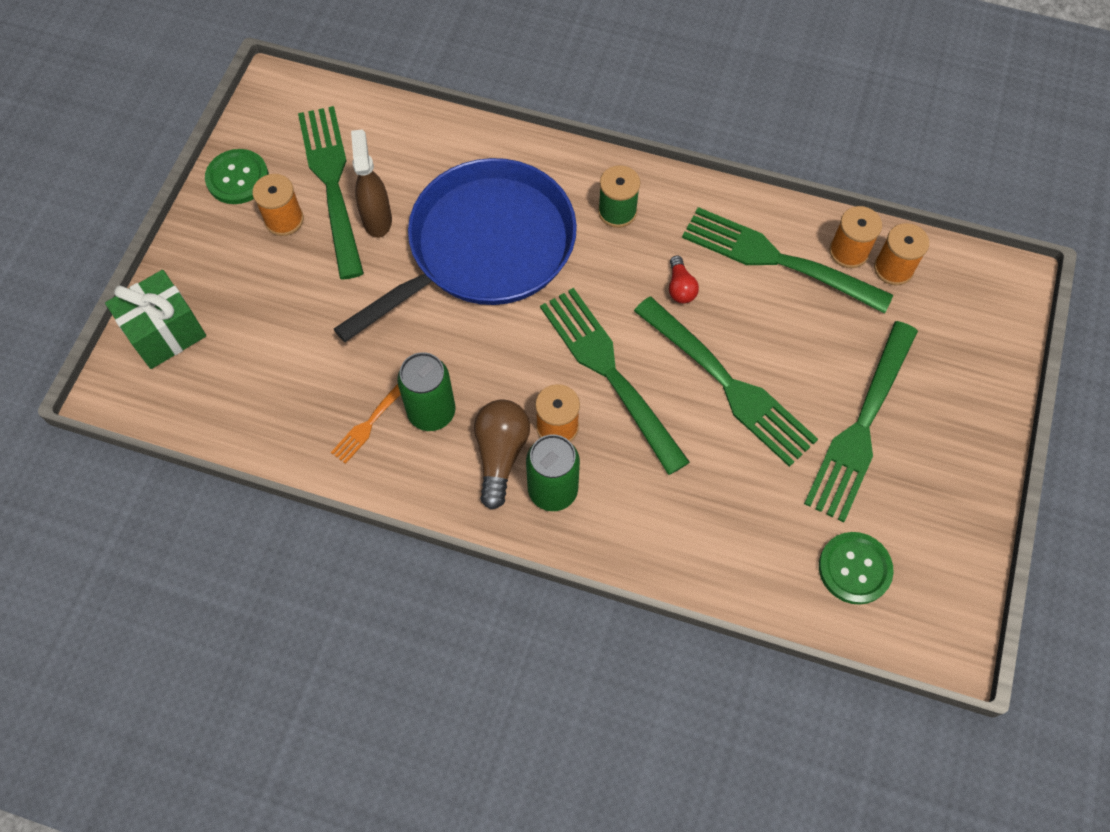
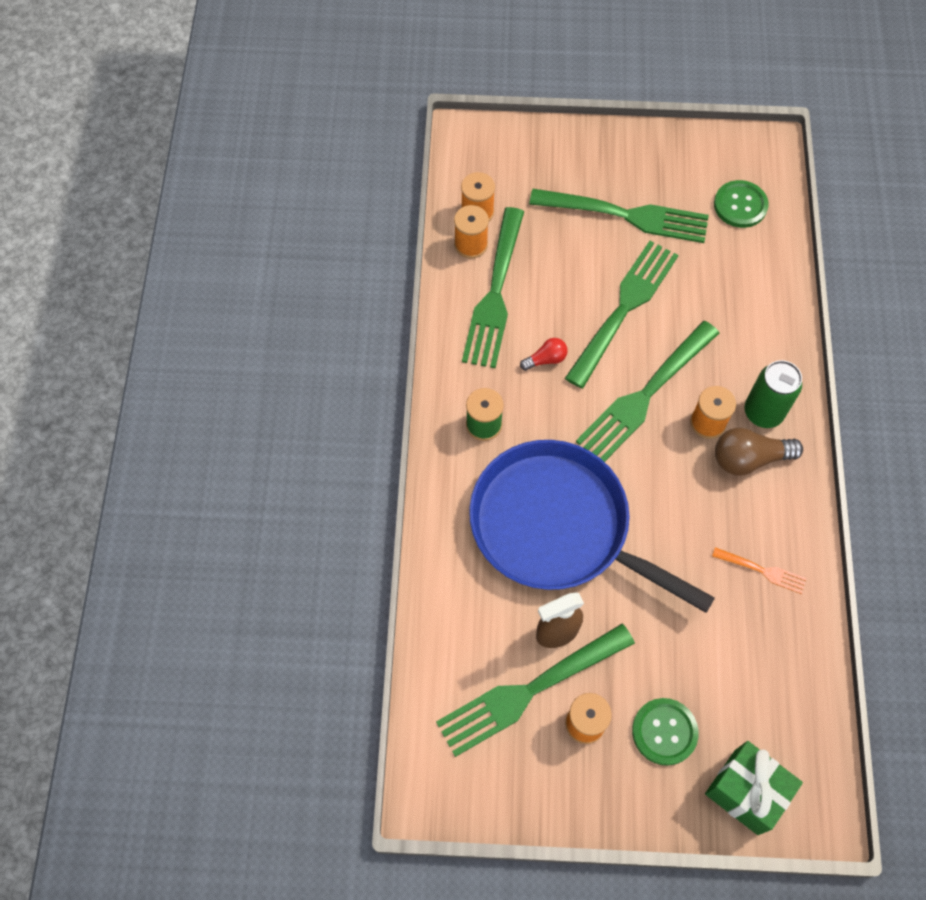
camera: 105 degrees left, 0 degrees up
green button [205,149,269,204] -> green button moved to [632,698,699,766]
green can [397,352,455,431] -> none

